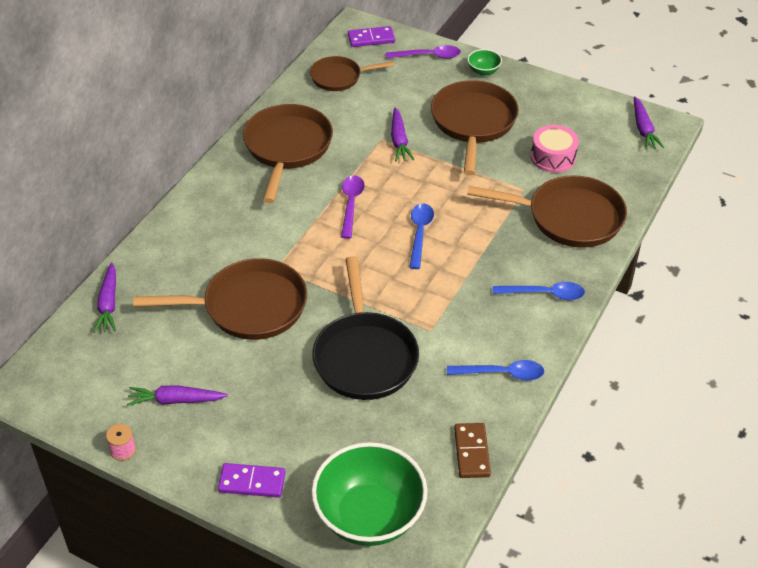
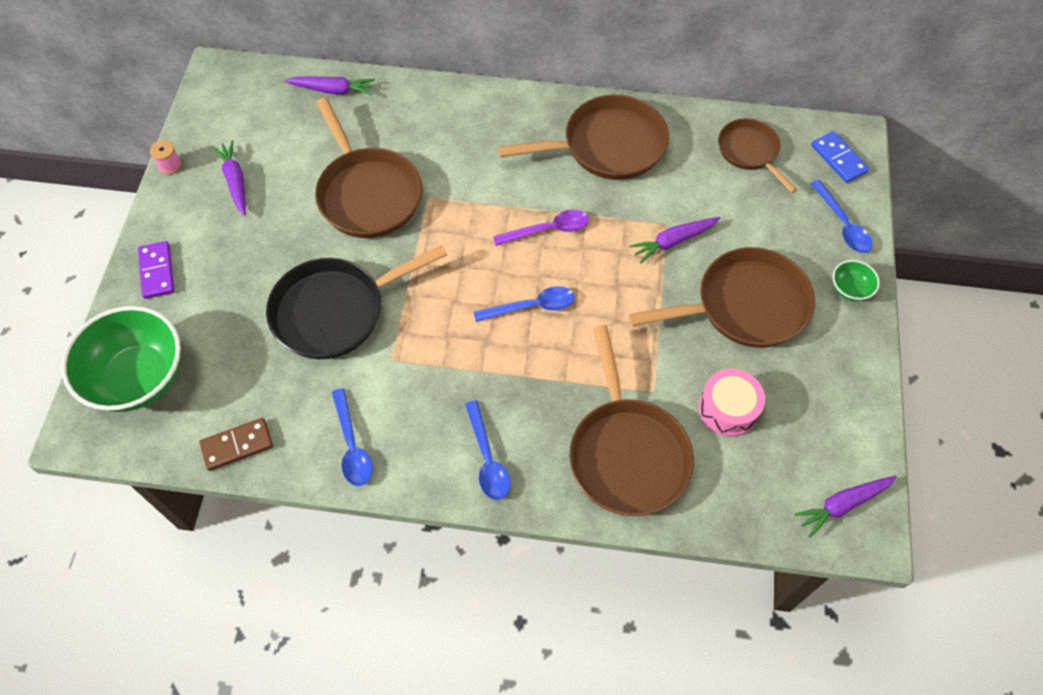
camera: 70 degrees right, 15 degrees up
purple carrot [93,263,116,333] -> purple carrot turned 150 degrees counterclockwise [285,76,375,95]
purple domino [348,26,395,47] -> blue domino [811,131,869,183]
purple spoon [386,45,461,59] -> blue spoon [810,180,872,253]

